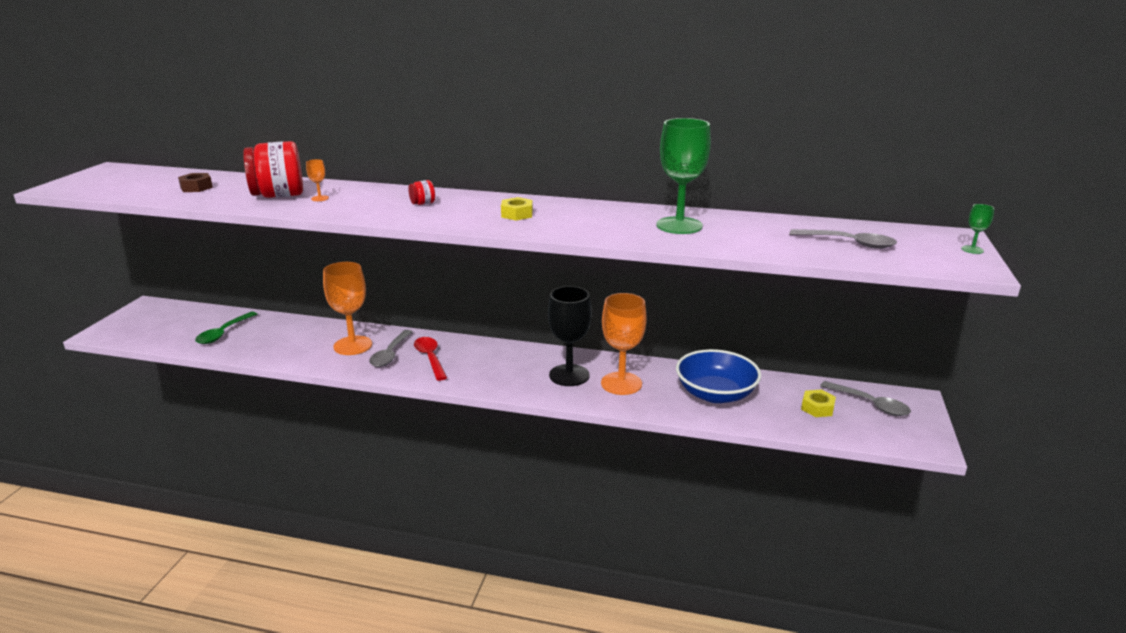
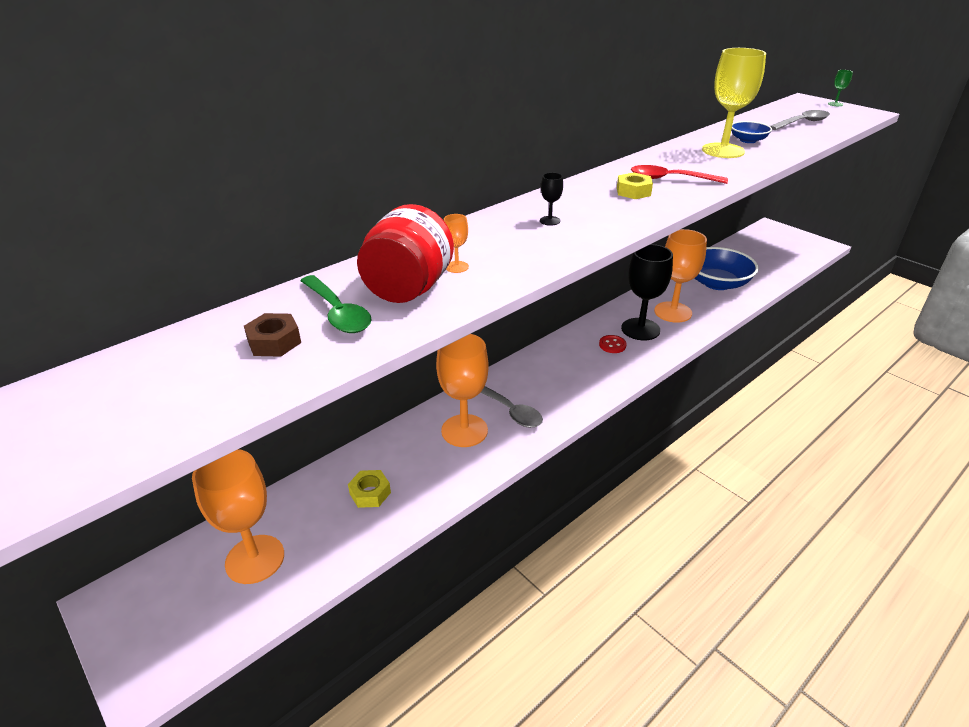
camera: 55 degrees left, 10 degrees up
green spoon [195,312,257,344] -> green spoon moved to [300,275,372,333]
red jar [408,180,435,205] -> black goblet [540,173,563,226]
red spoon [414,337,447,381] -> red spoon moved to [631,165,728,184]
green goblet [656,118,711,234] -> yellow goblet [702,48,766,158]
yellow nut [801,390,836,417] -> yellow nut moved to [348,470,391,508]
grey spoon [820,381,911,416] -> none
none -> orange goblet [192,449,284,584]
none -> red button [599,335,627,353]
none -> blue bowl [731,121,772,143]

